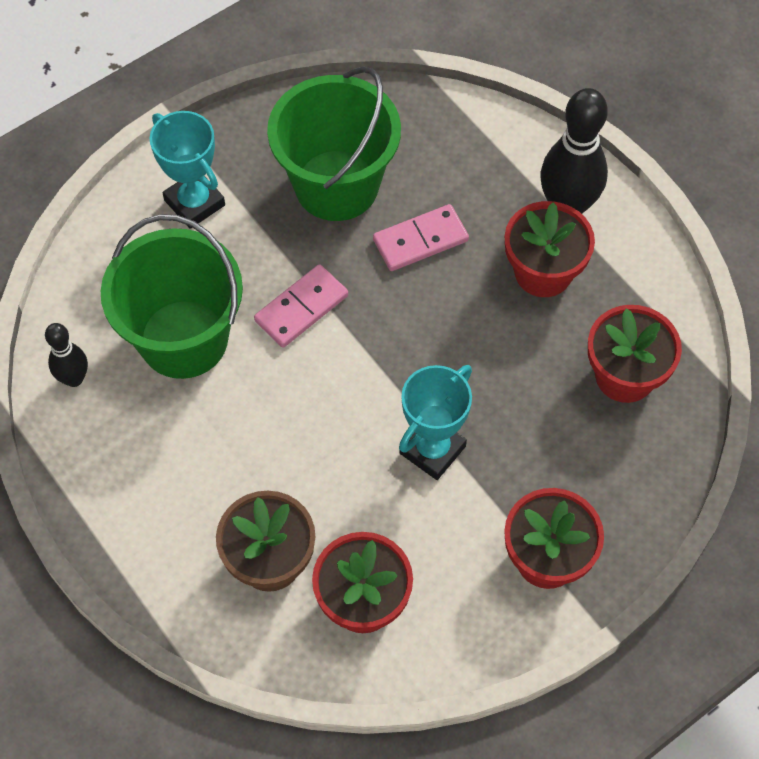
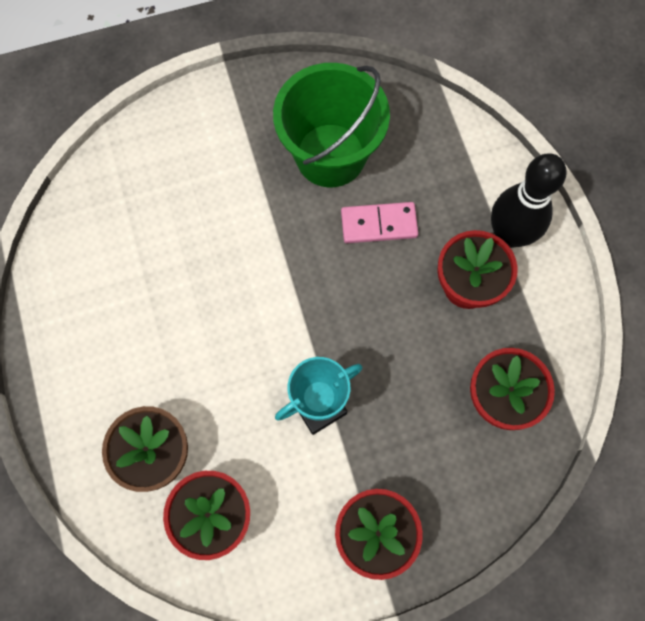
camera: 20 degrees right, 10 degrees up
black bowling pin [45,323,88,387] -> none
green bucket [101,214,243,379] -> none
turquoise trophy [150,111,225,229] -> none
pink domino [254,264,348,348] -> none

